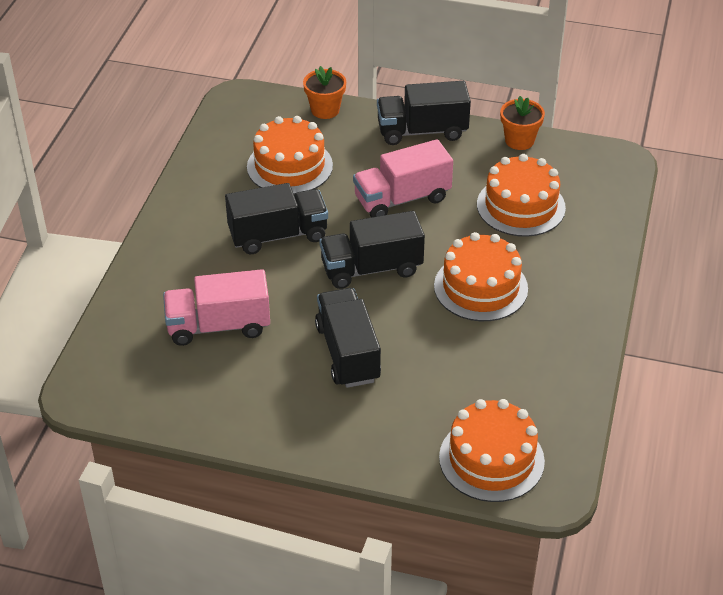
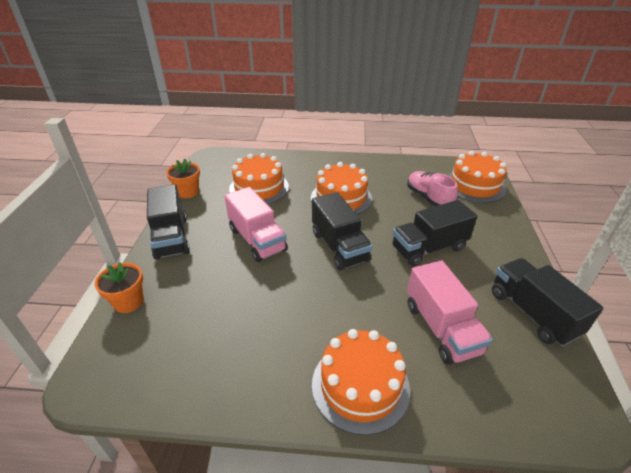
camera: 100 degrees left, 5 degrees down
black truck [225,183,328,254] -> black truck moved to [492,258,603,346]
orange cake [247,116,333,194] -> orange cake moved to [312,329,410,435]
none -> pink shoe [407,171,458,206]

